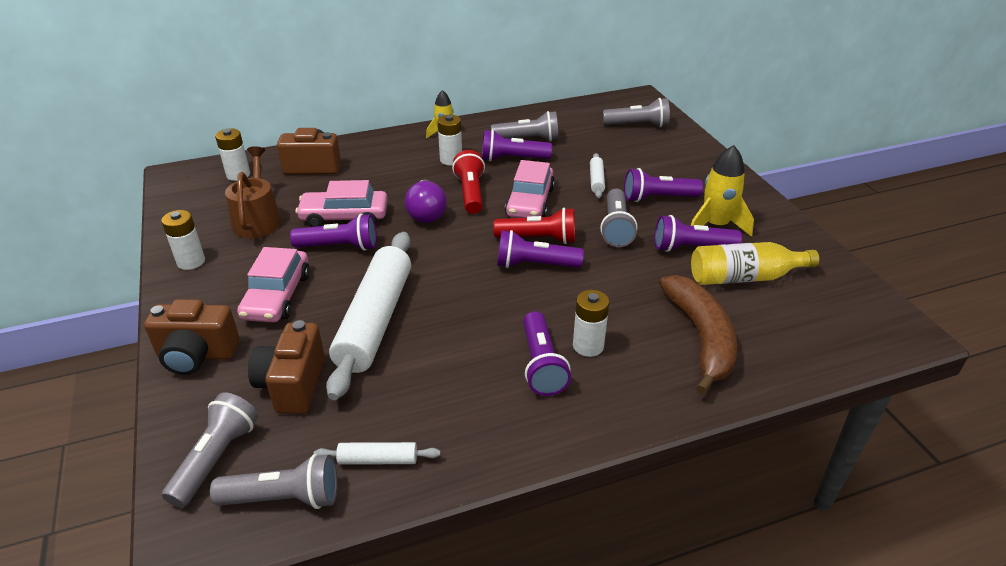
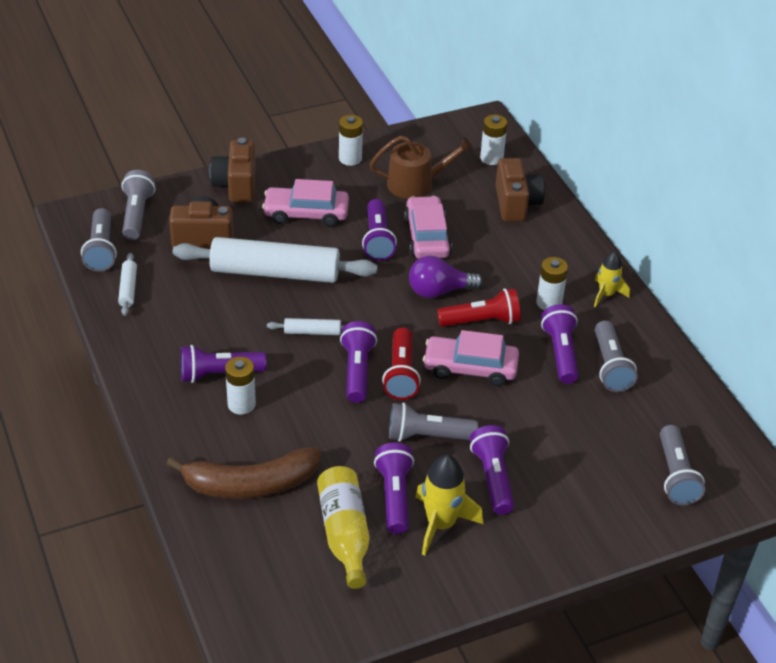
camera: 85 degrees right, 5 degrees up
grey flashlight [162,392,258,508] -> grey flashlight turned 105 degrees counterclockwise [122,170,155,240]
white rolling pin [590,153,605,198] -> white rolling pin moved to [267,318,345,335]

